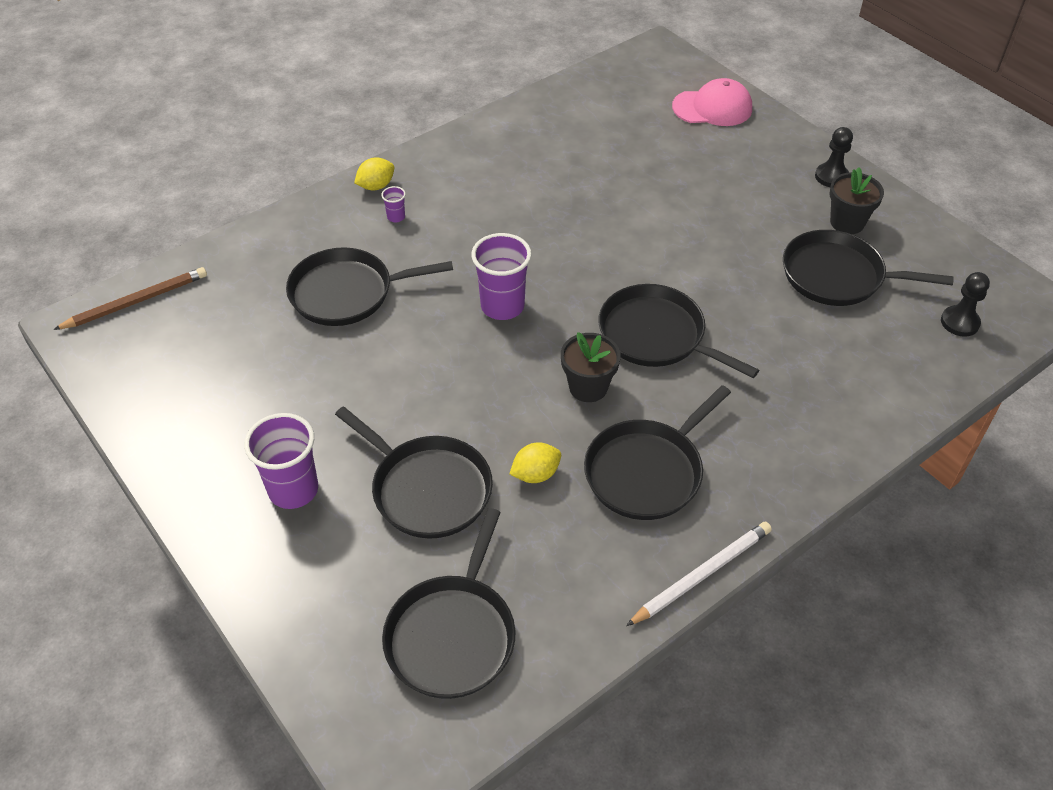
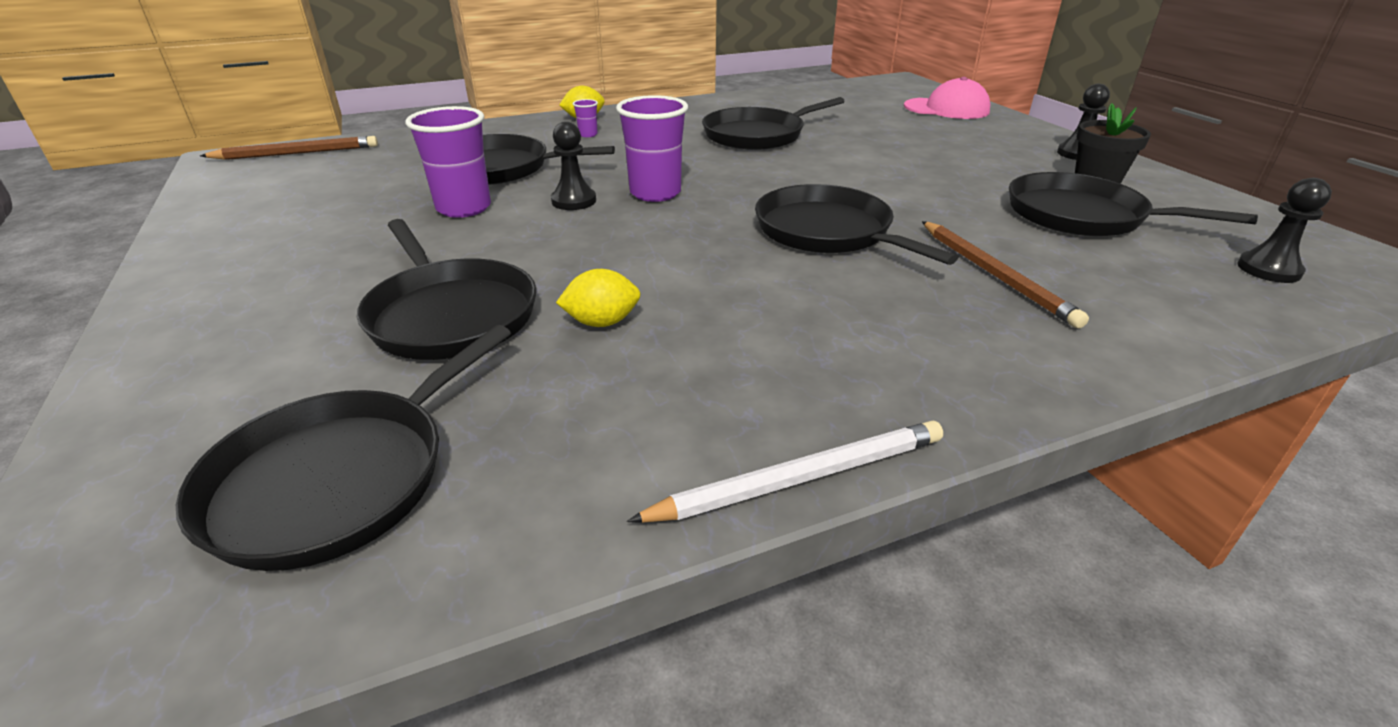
camera: 15 degrees right, 15 degrees down
purple cup [244,413,318,509] -> purple cup moved to [406,106,491,218]
black flower pot [561,332,621,402] -> none
black pan [584,385,731,520] -> black pan moved to [702,97,845,150]
none -> black pawn [551,121,596,210]
none -> brown pencil [922,221,1089,328]

